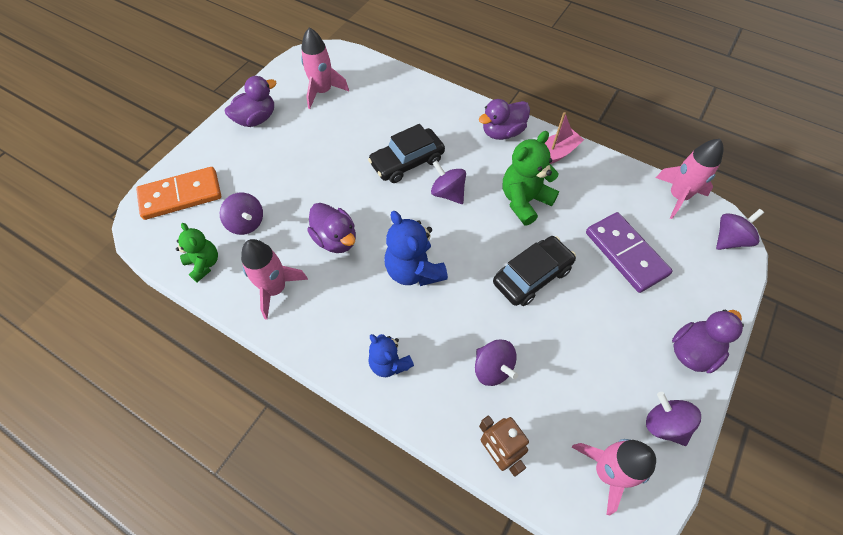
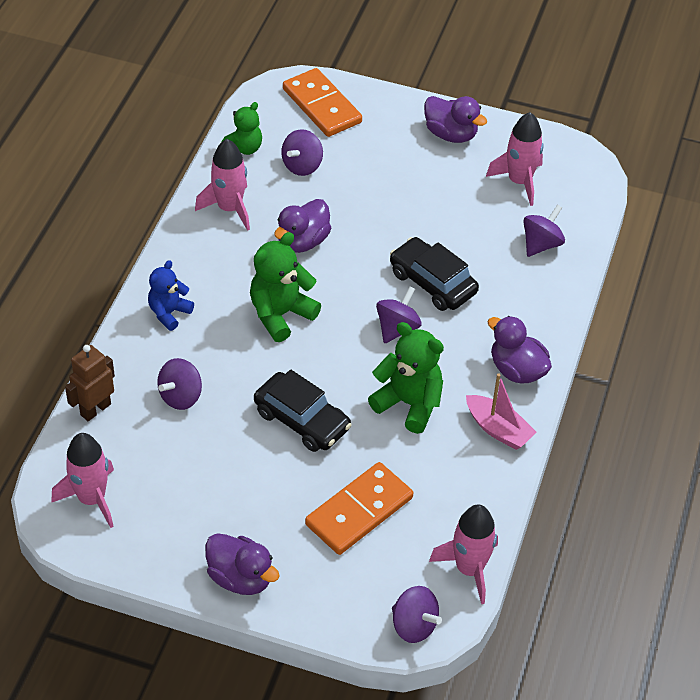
camera: 75 degrees right, 10 degrees down
blue teddy bear [384,211,448,286] -> green teddy bear [250,232,321,342]
purple domino [586,212,673,293] -> orange domino [305,462,413,555]
purple spinning top [646,392,701,446] -> purple spinning top moved to [523,205,565,257]

